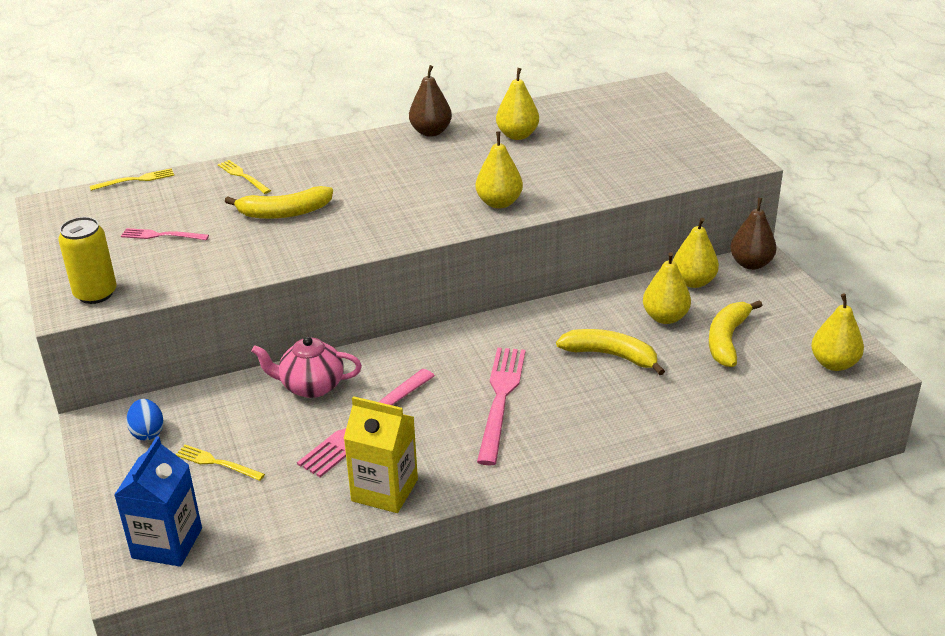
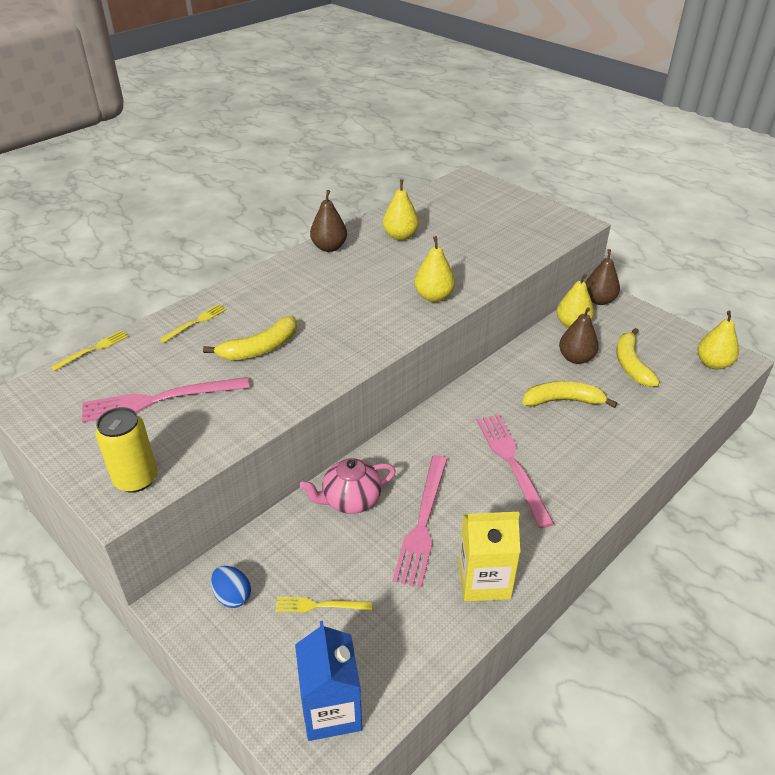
camera: 25 degrees left, 5 degrees up
pink fork [121,228,209,240] -> pink fork [82,377,249,423], size x1.88
yellow fork [218,160,271,194] -> yellow fork turned 105 degrees clockwise [159,304,227,343]
yellow pear [643,252,691,324] -> brown pear [559,307,599,364]

